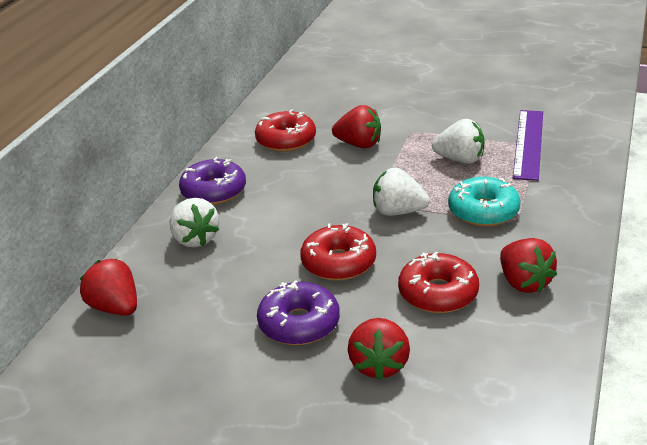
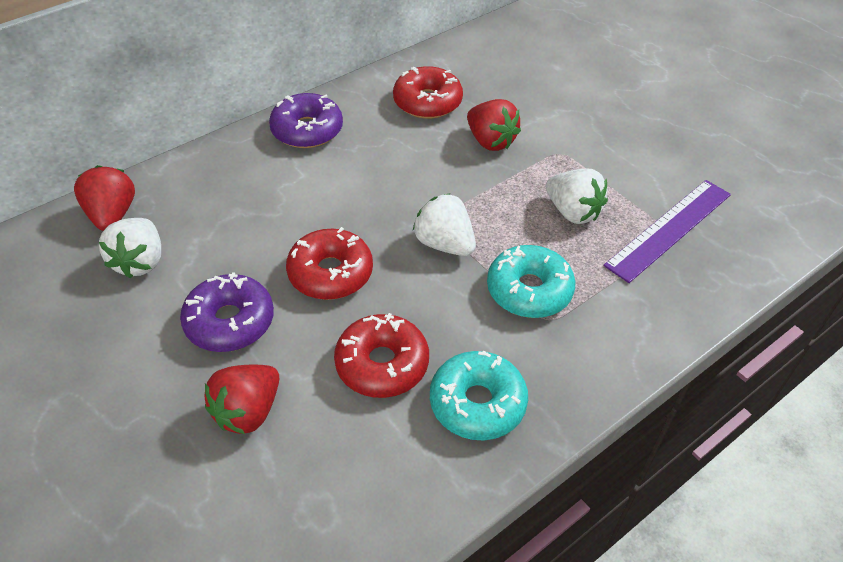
camera: 30 degrees right, 15 degrees up
white strawberry [169,198,219,248] -> white strawberry moved to [99,218,161,279]
red strawberry [500,238,557,293] -> turquoise donut [430,350,528,440]

